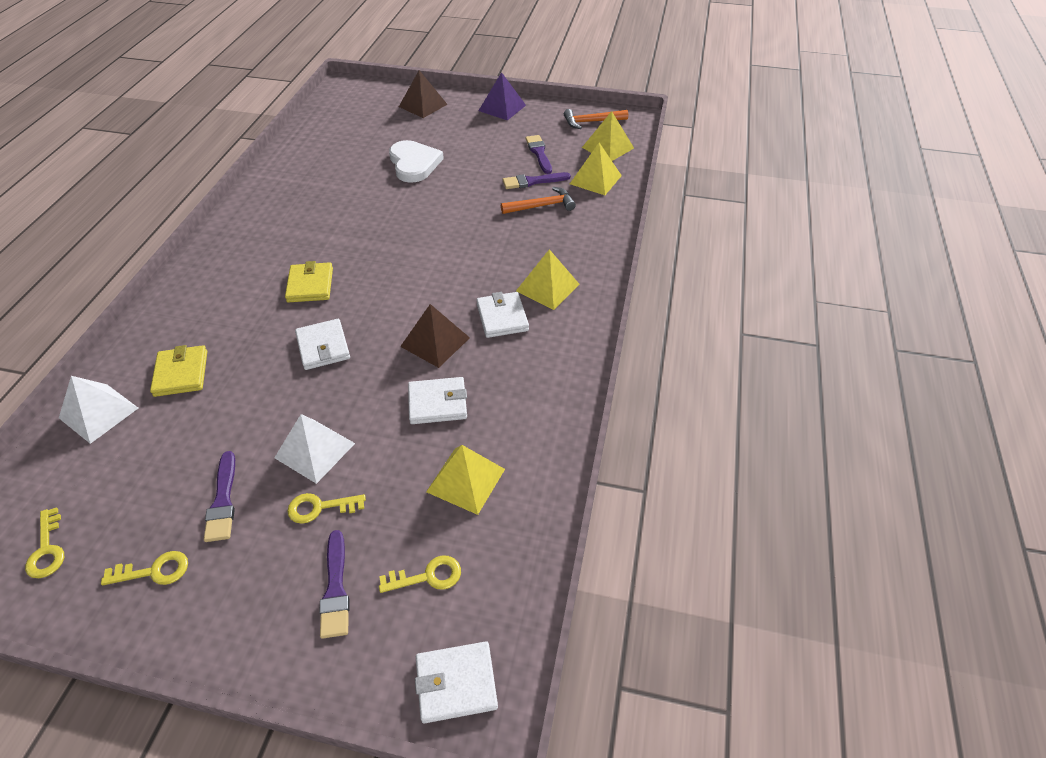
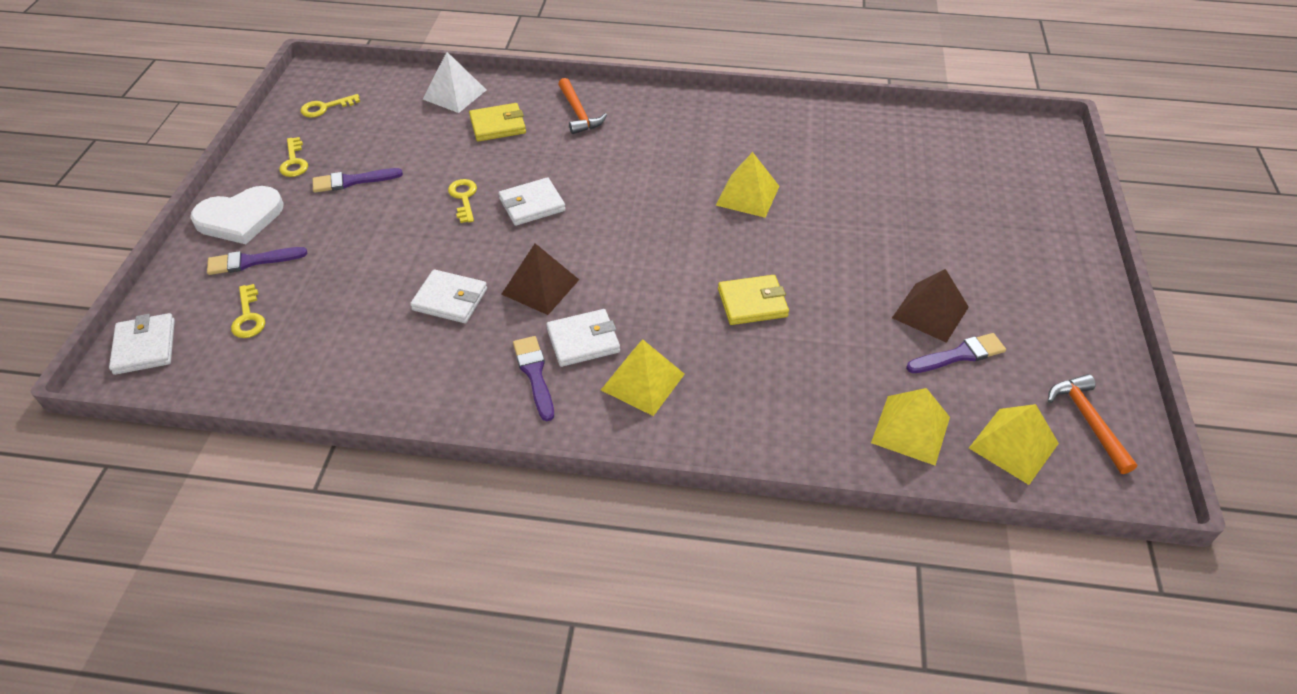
camera: 85 degrees right, 0 degrees up
white pyramid [274,414,355,484] -> none
yellow wallet [285,261,333,303] -> yellow wallet moved to [718,275,789,325]
yellow key [287,493,366,524] -> yellow key moved to [448,179,477,223]
white heart [389,140,444,183] -> white heart moved to [190,186,284,244]
brown pyramid [399,70,448,118] -> brown pyramid moved to [892,269,969,343]
white wallet [408,377,467,424] -> white wallet turned 60 degrees counterclockwise [410,269,487,323]
yellow pyramid [426,445,505,515] -> yellow pyramid moved to [716,152,779,218]
purple pyramid [478,72,526,121] -> none
orange hammer [501,187,576,214] -> orange hammer moved to [558,78,607,134]
purple brush [503,172,571,189] -> purple brush moved to [513,336,554,421]

